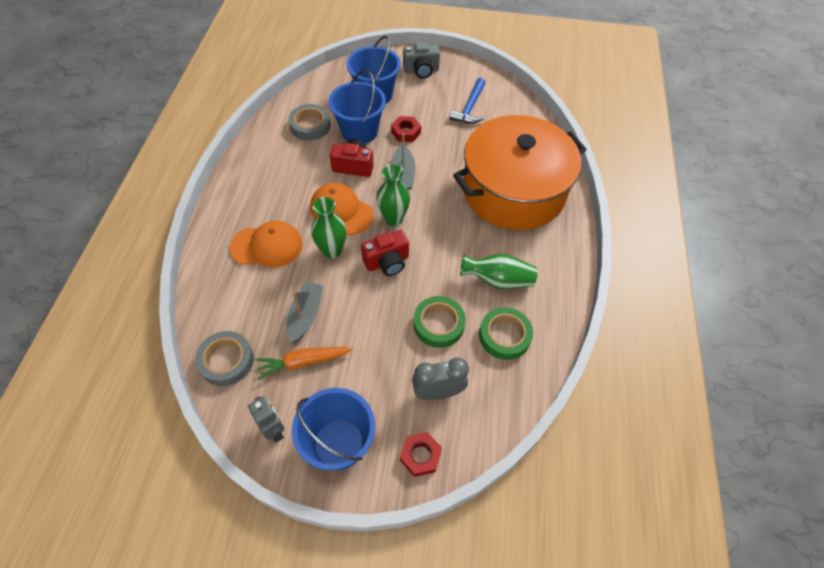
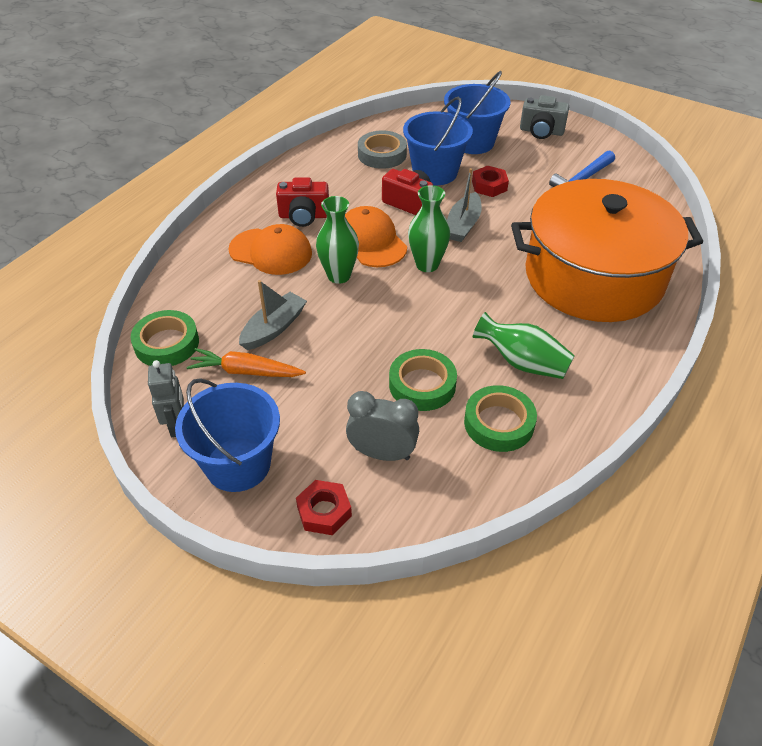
camera: 25 degrees right, 10 degrees down
grey tape [195,331,254,386] -> green tape [130,310,199,366]
red camera [361,230,409,276] -> red camera moved to [276,177,329,227]

